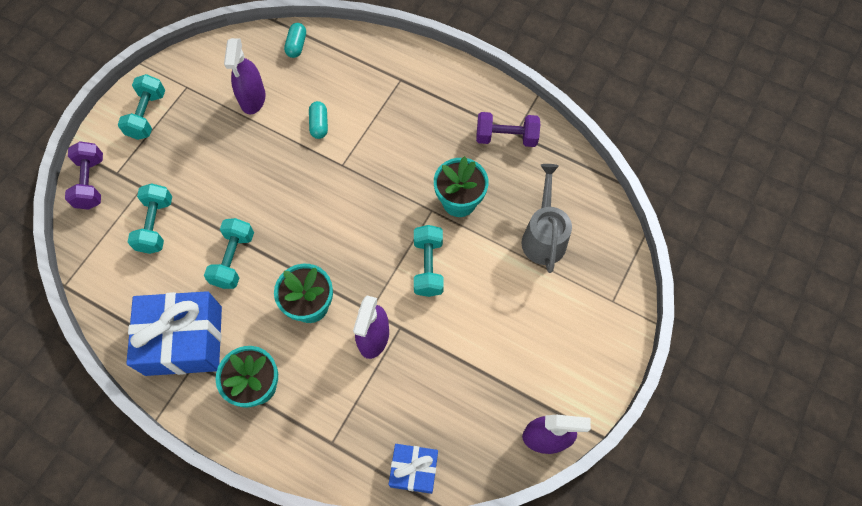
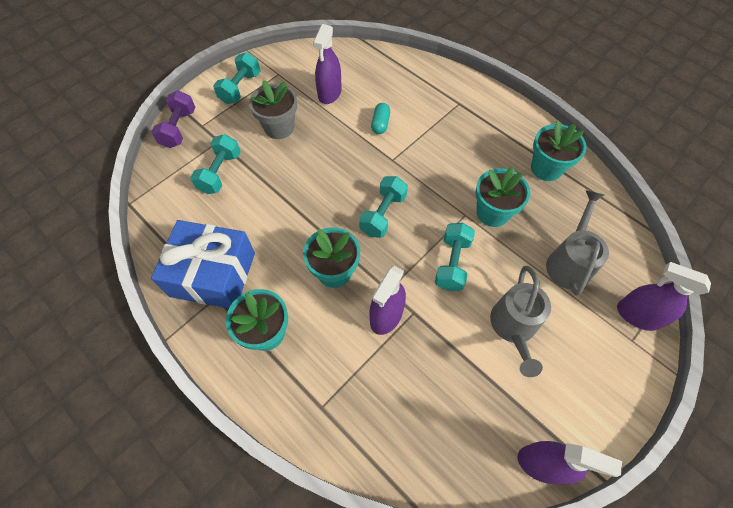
camera: 15 degrees right, 5 degrees down
turquoise dumbbell [204,218,254,289] -> turquoise dumbbell moved to [359,176,408,238]
turquoise capsule [284,23,306,58] -> none
blue gift [389,444,438,494] -> none
purple dumbbell [476,112,540,147] -> turquoise flower pot [531,120,587,181]
none -> grey flower pot [249,80,297,139]
none -> grey watering can [490,266,551,377]
none -> purple spray bottle [617,262,711,331]

